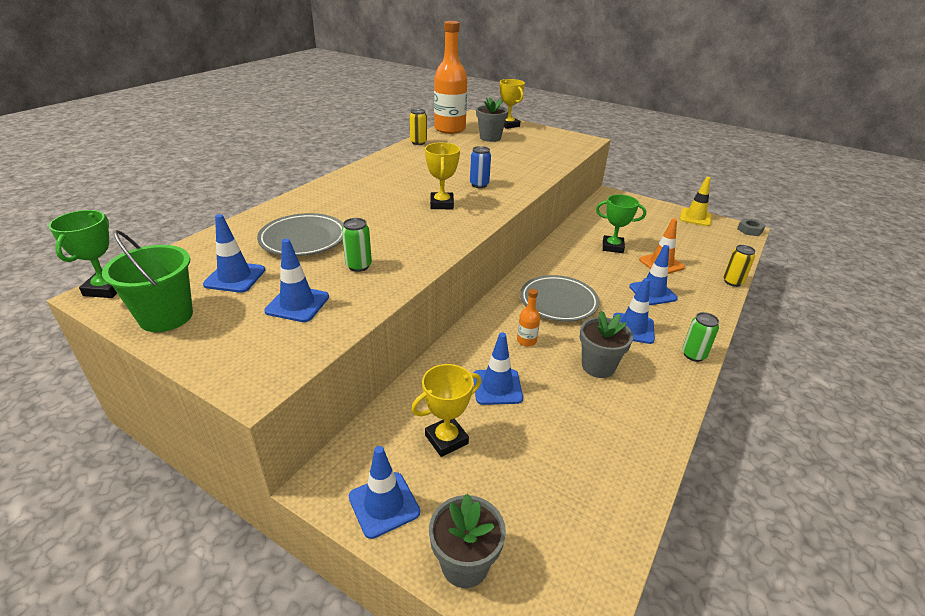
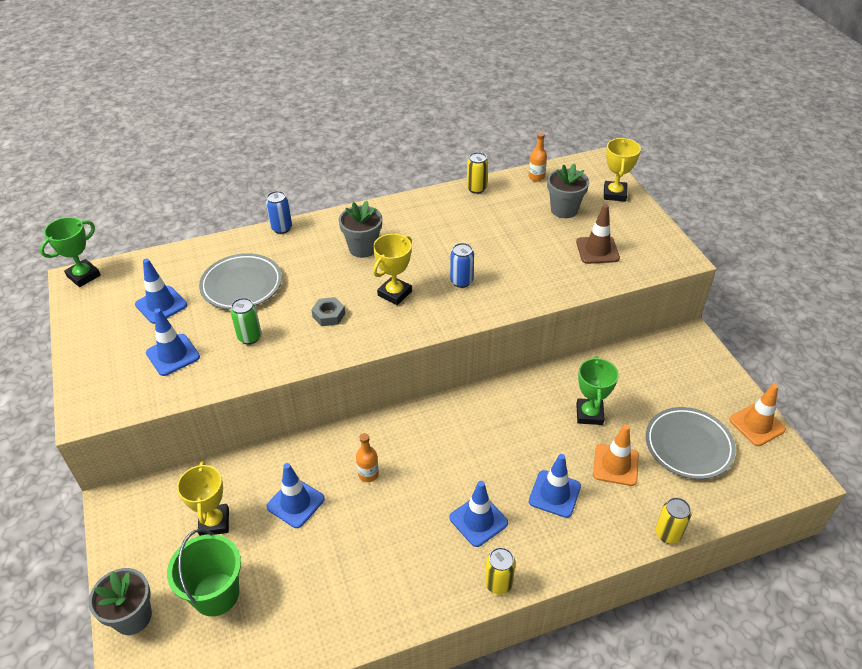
camera: 40 degrees right, 10 degrees up
green bucket [102,230,193,332] -> green bucket moved to [167,529,241,616]
blue traffic cone [349,446,420,539] -> none
yellow trophy [411,364,481,457] -> yellow trophy turned 75 degrees clockwise [177,461,229,536]
orange bottle [434,21,467,134] -> orange bottle [528,132,547,181], size x0.41
grey plate [520,275,599,322] -> grey plate moved to [646,407,736,479]
grey flower pot [580,310,633,378] -> grey flower pot moved to [339,201,382,258]
green trophy [596,194,646,253] -> green trophy turned 45 degrees clockwise [576,356,619,425]
yellow traffic cone [680,177,712,226] -> orange traffic cone [729,384,786,446]
green can [682,312,719,362] -> yellow can [485,547,516,595]
grey nut [737,218,766,236] -> grey nut moved to [311,297,345,326]
none -> blue can [266,191,292,234]
none -> brown traffic cone [576,204,620,264]

